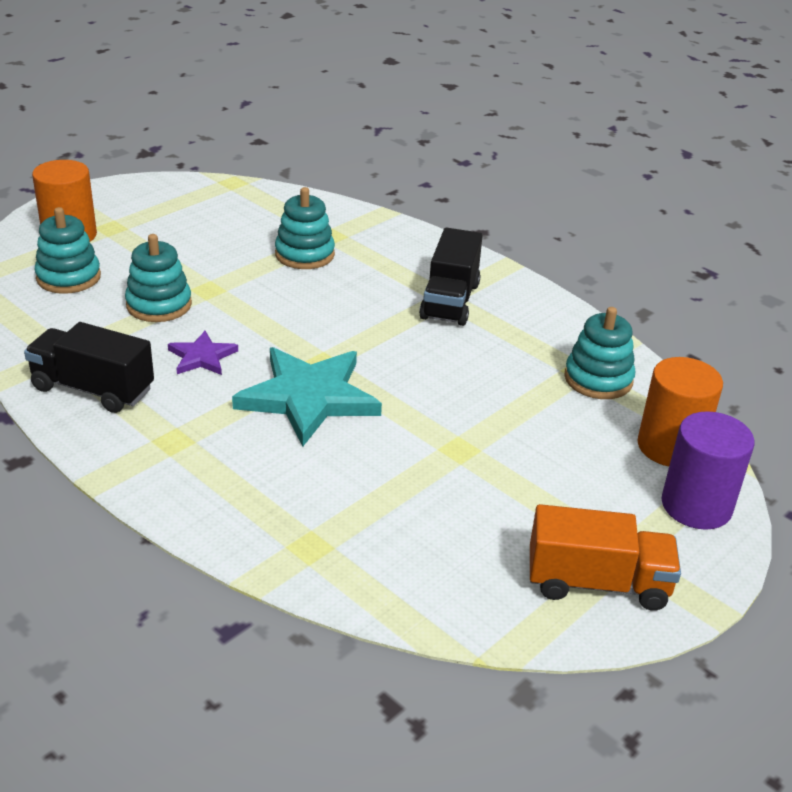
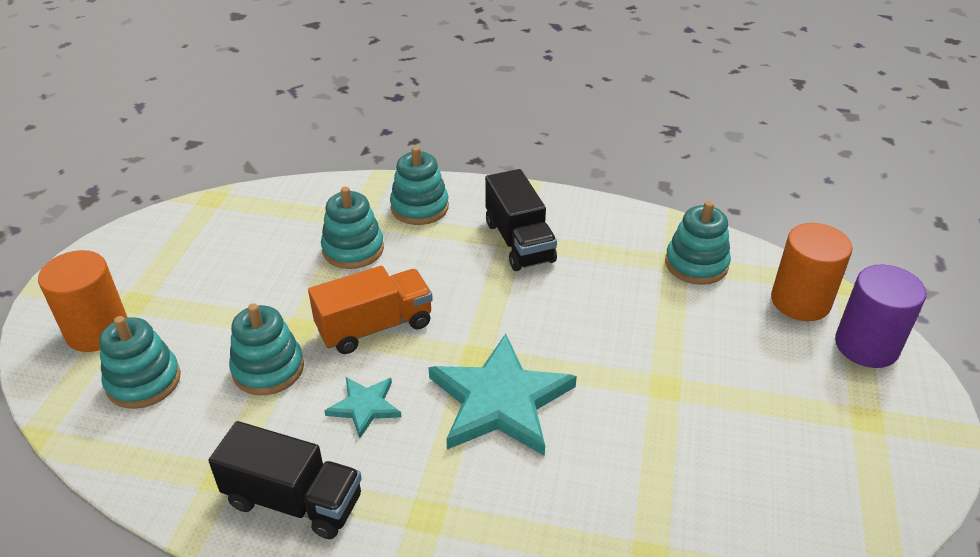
camera: 30 degrees left, 5 degrees up
black truck [24,322,154,413] -> black truck turned 150 degrees counterclockwise [209,421,362,539]
purple star [168,331,238,375] -> turquoise star [324,377,402,438]
orange truck [530,504,681,611] -> orange truck moved to [308,266,433,354]
none -> turquoise stacking toy [390,146,449,225]

